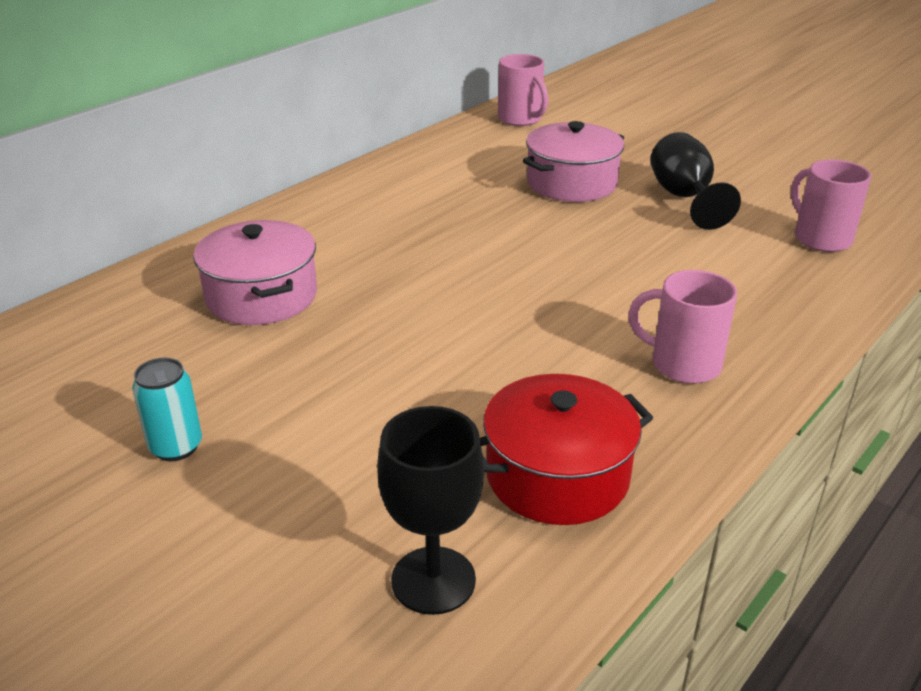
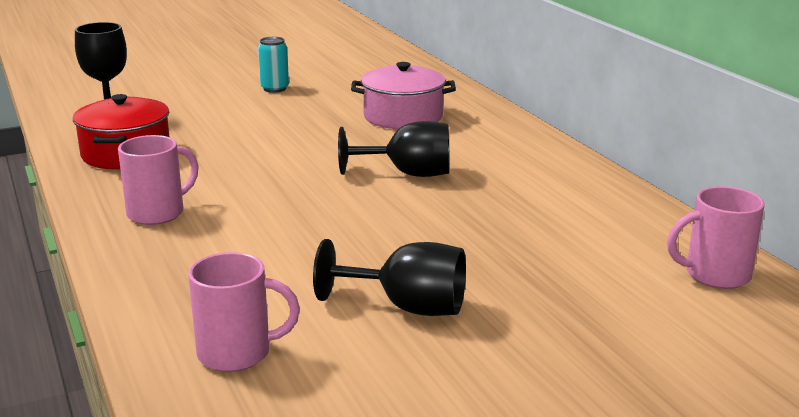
camera: 115 degrees right, 10 degrees down
pink pot [522,121,624,202] -> none
none -> black goblet [338,121,449,177]

